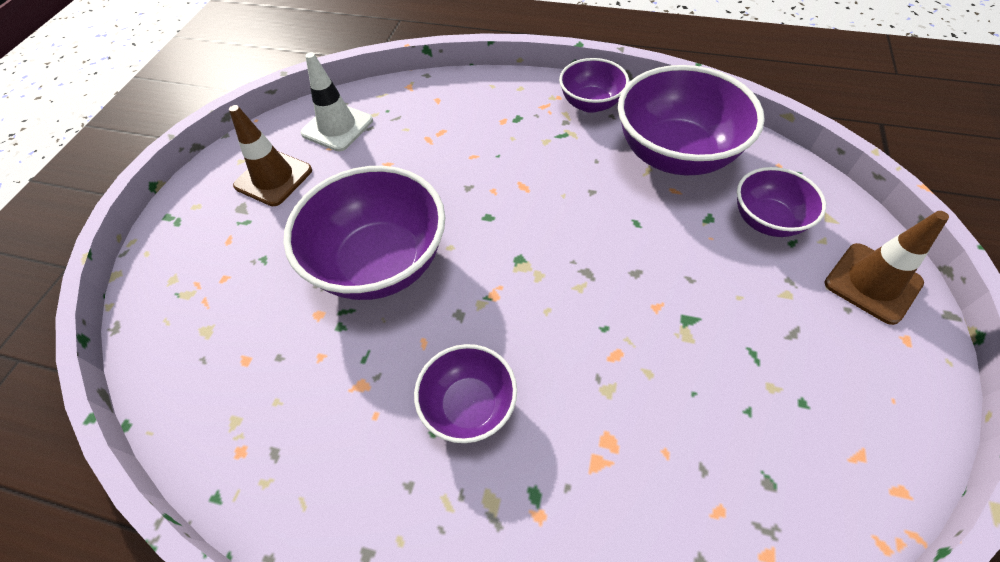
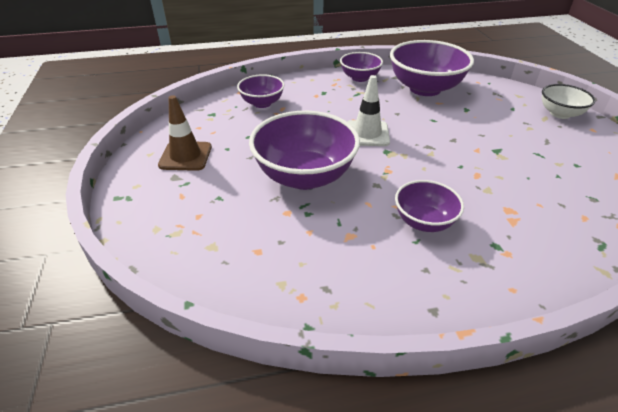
camera: 30 degrees left, 15 degrees down
white traffic cone [301,52,373,152] -> white traffic cone moved to [347,75,390,146]
purple bowl [737,167,826,237] -> purple bowl moved to [237,74,285,108]
brown traffic cone [825,211,949,325] -> white bowl [542,84,595,119]

